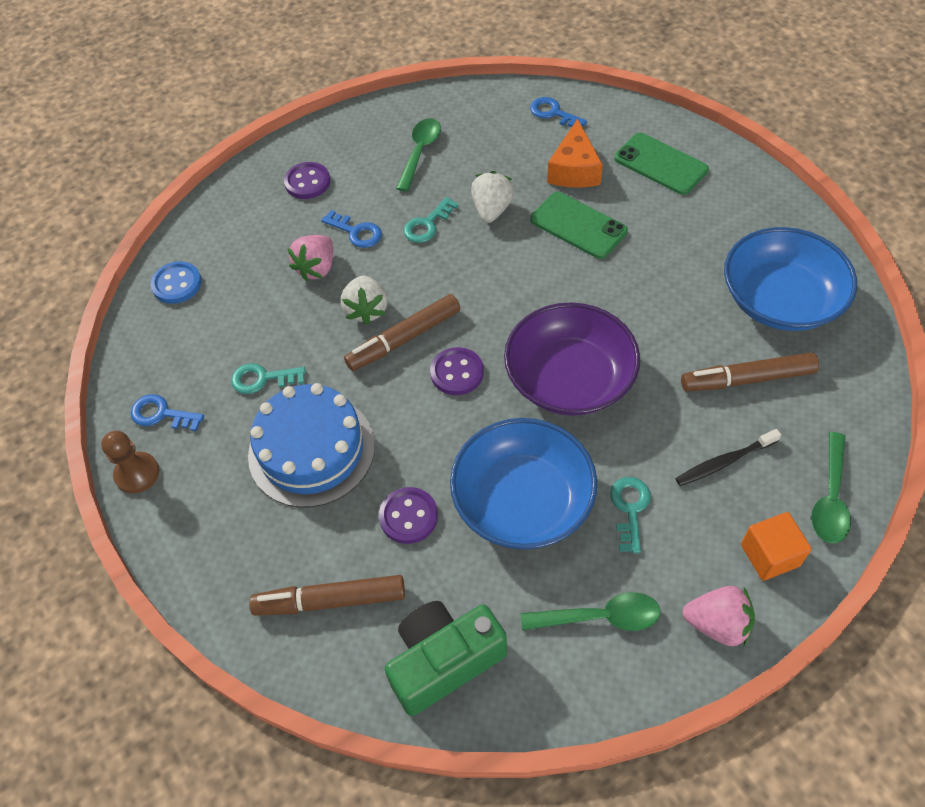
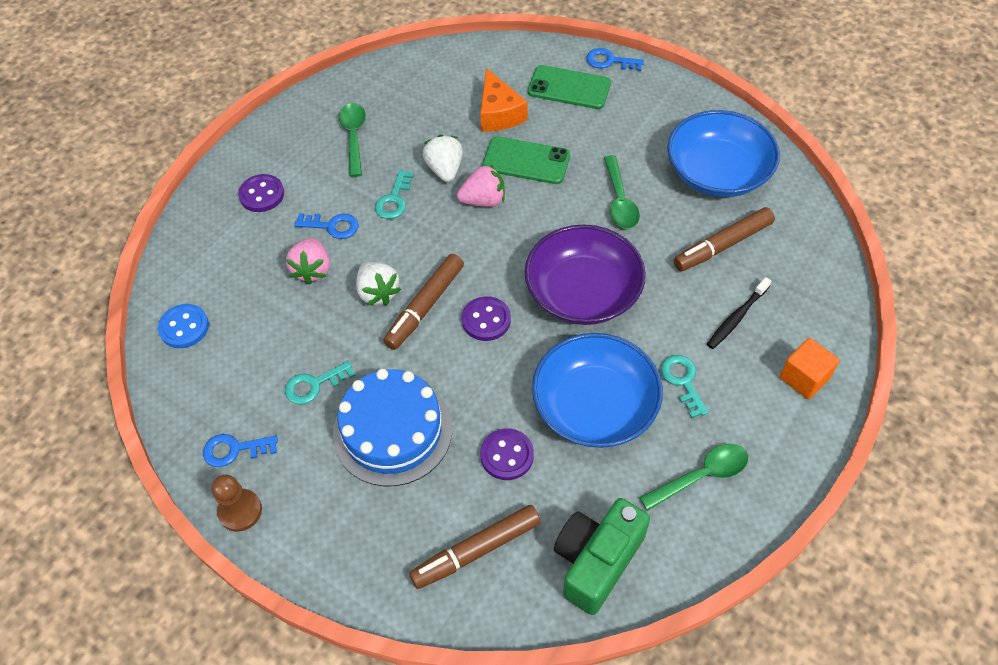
camera: 25 degrees left, 0 degrees up
blue key [530,97,587,127] -> blue key moved to [586,48,644,71]
pink strawberry [682,586,755,646] -> pink strawberry moved to [457,164,505,207]
green spoon [811,432,851,543] -> green spoon moved to [604,155,640,229]

